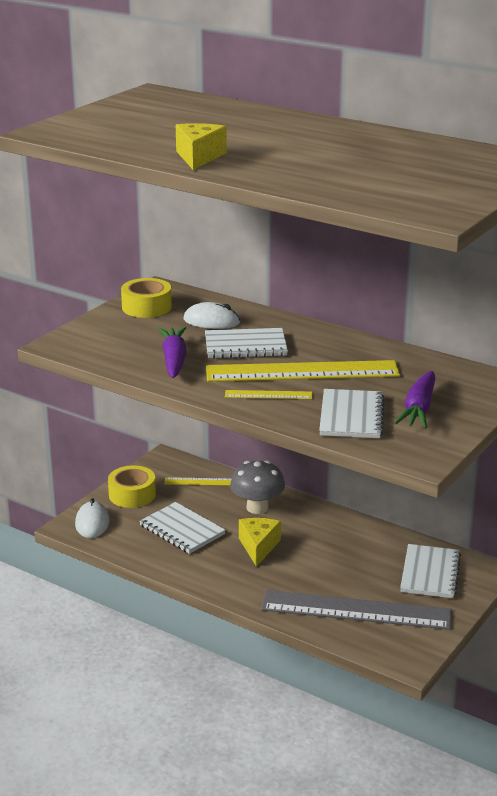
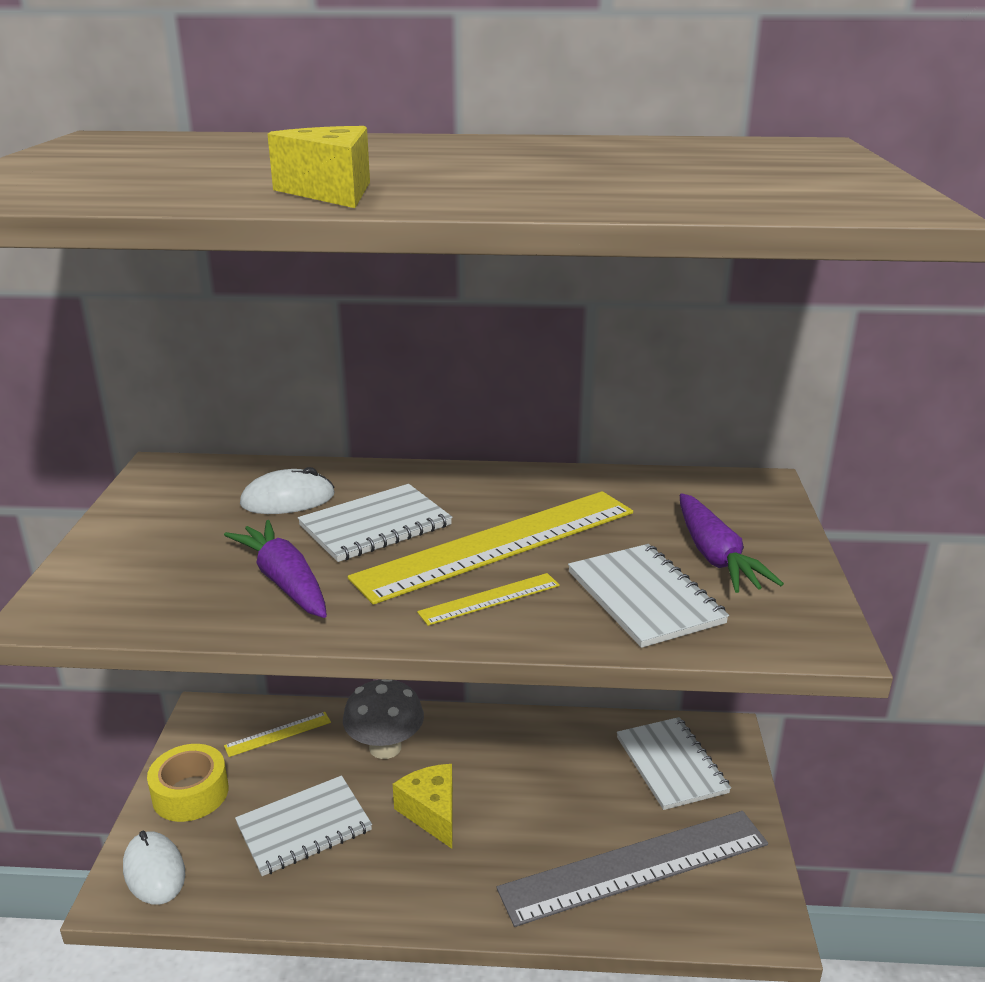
camera: 30 degrees left, 0 degrees up
yellow tape [121,278,172,318] -> none
white notebook [139,502,226,554] -> white notebook turned 45 degrees counterclockwise [235,775,372,876]

